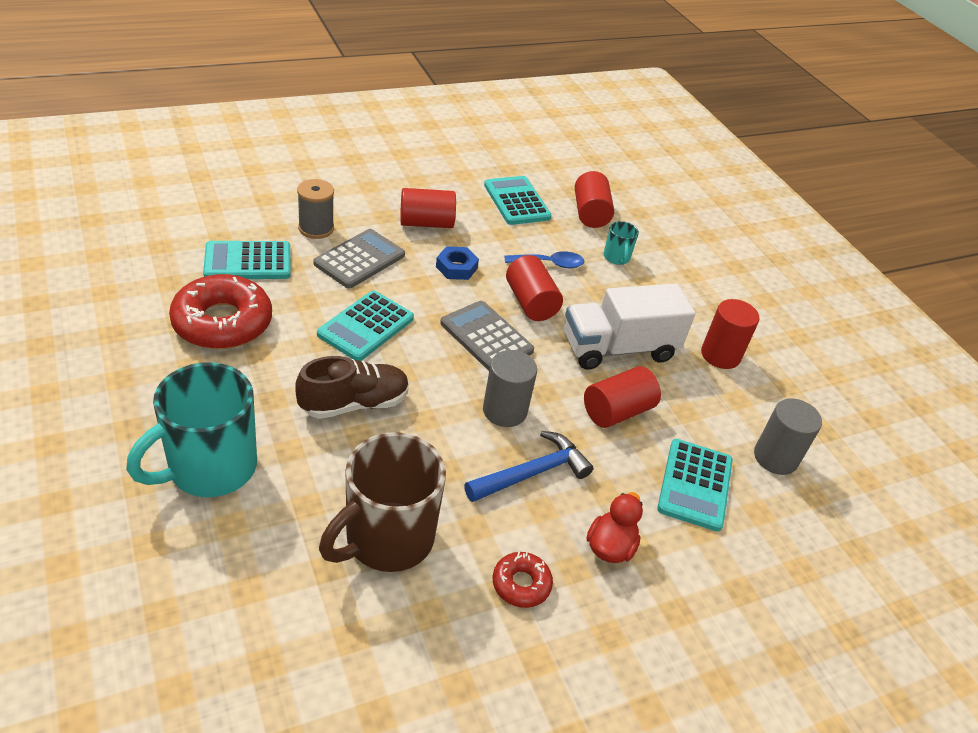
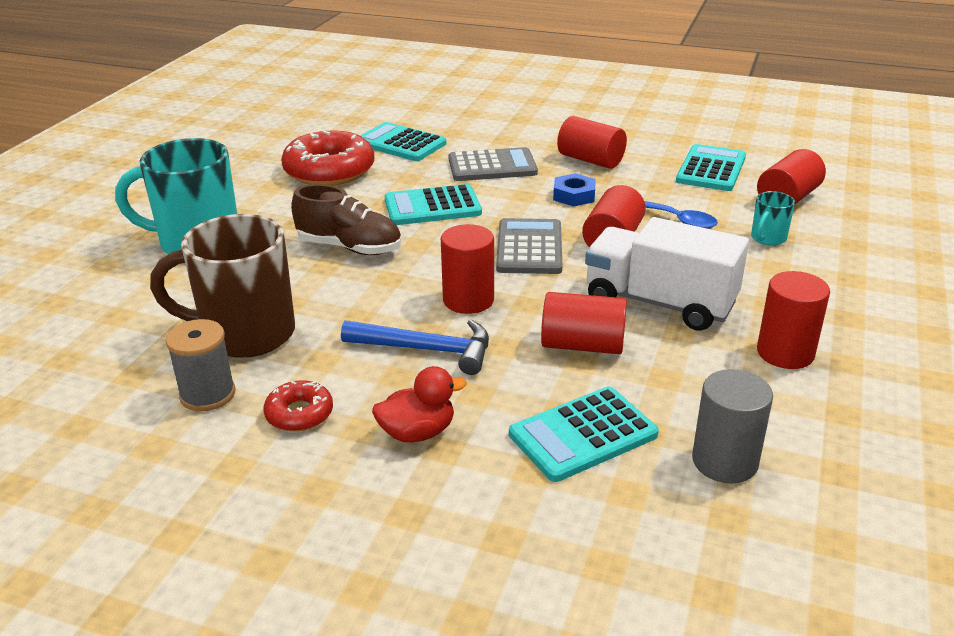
camera: 50 degrees right, 10 degrees down
grey spool [297,179,334,239] -> grey spool moved to [166,319,235,411]
grey cylinder [483,350,537,427] -> red cylinder [441,224,494,314]

